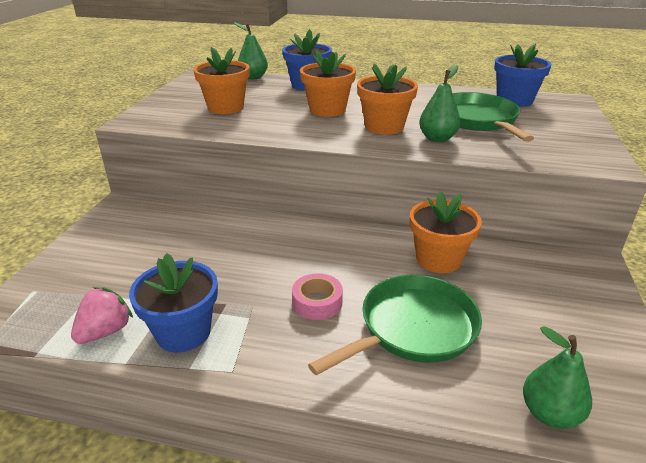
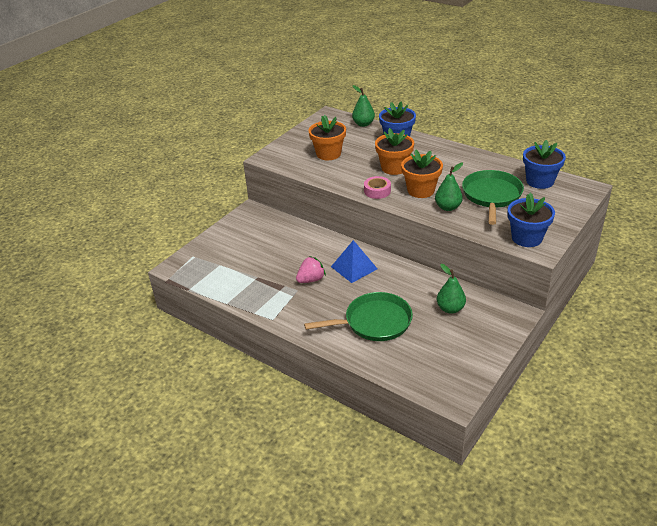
camera: 25 degrees right, 5 degrees up
pink strawberry [71,287,133,344] -> pink strawberry moved to [296,256,326,283]
blue flower pot [129,253,218,353] -> blue flower pot moved to [508,192,555,247]
pink tape [292,273,343,320] -> pink tape moved to [364,176,391,199]
orange flower pot [410,191,482,273] -> none
green pear [523,326,592,429] -> green pear moved to [437,264,466,314]
none -> blue pyramid [331,240,378,283]

